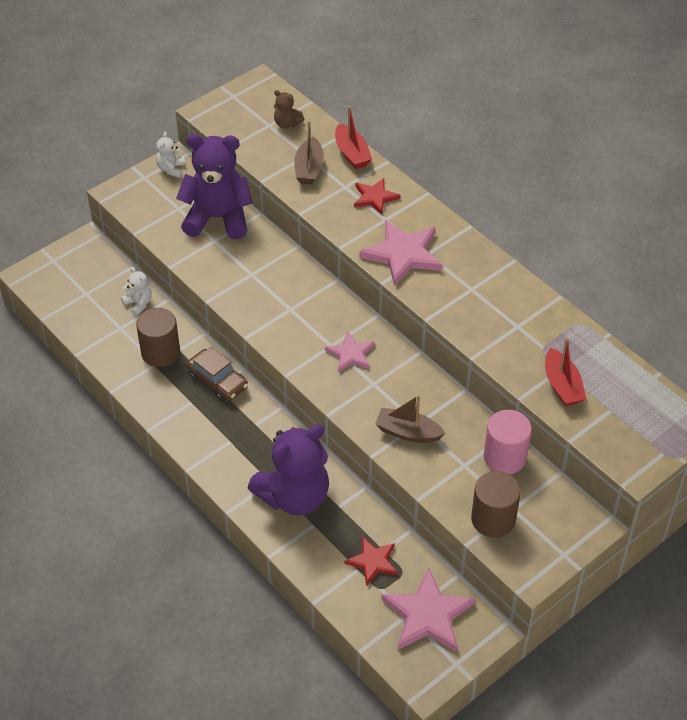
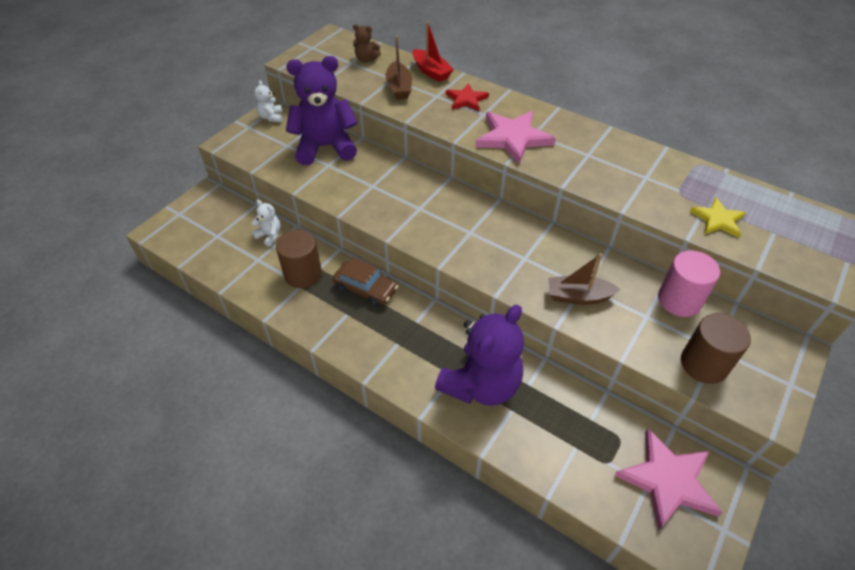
camera: 15 degrees left, 0 degrees up
pink star [325,331,375,372] -> none
red star [345,536,398,586] -> none
red boat [545,337,586,407] -> yellow star [690,197,746,238]

